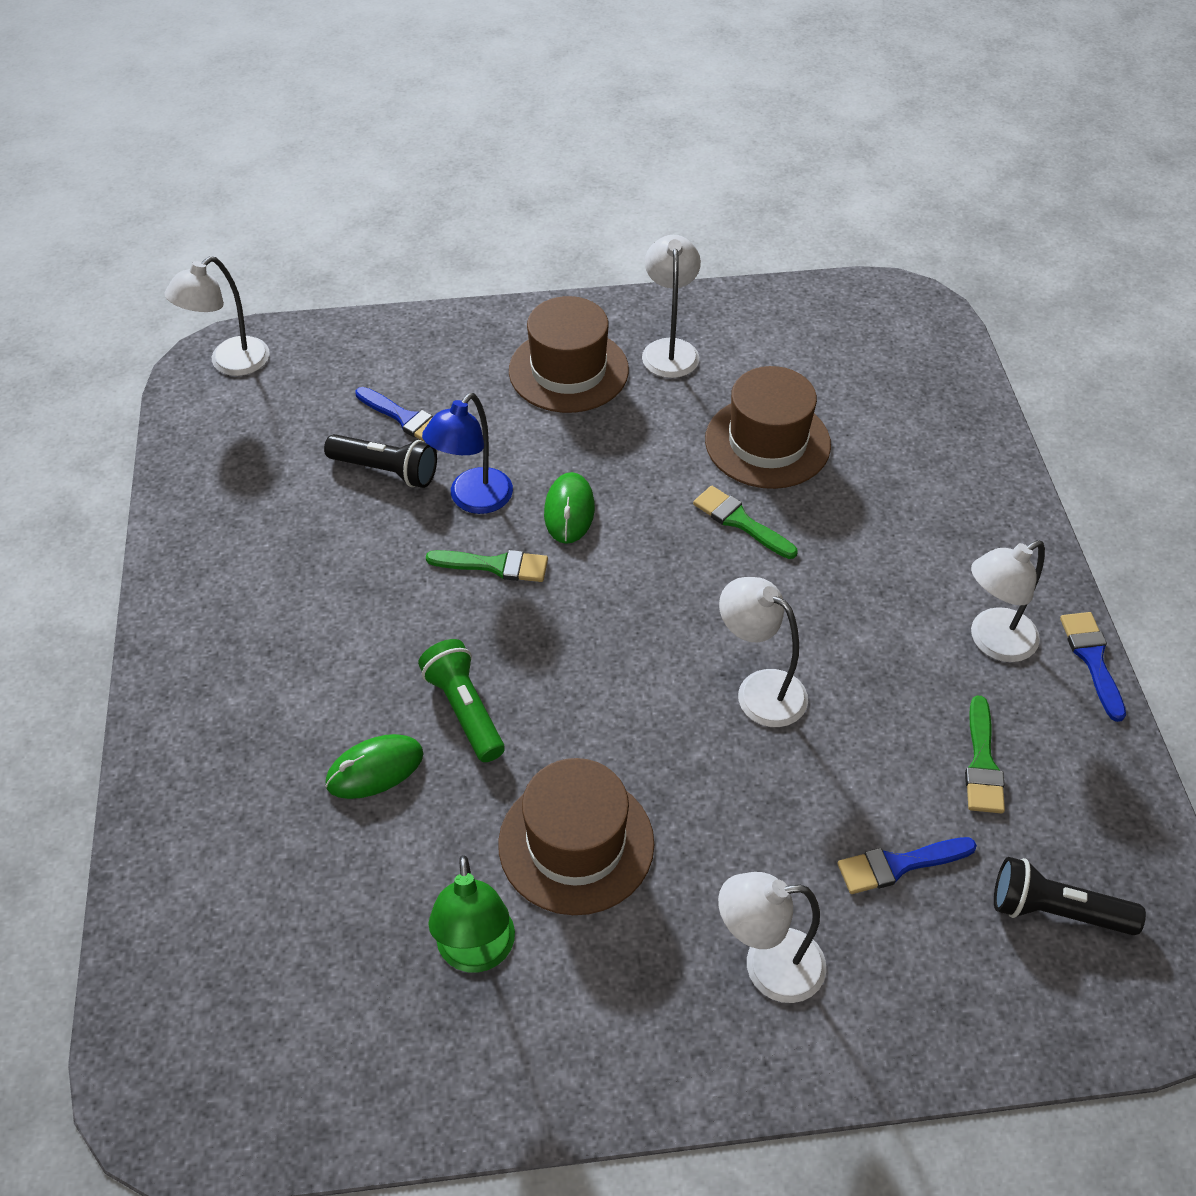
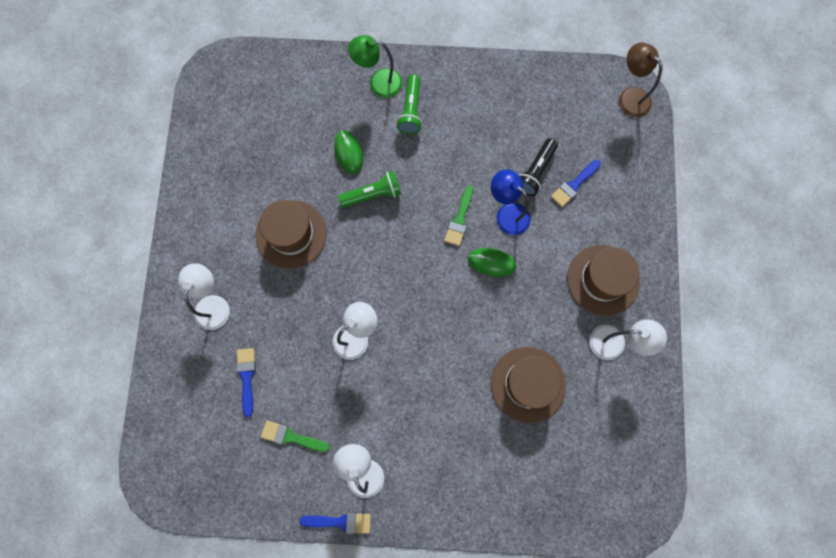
camera: 100 degrees right, 25 degrees up
white lamp [164,256,270,376] -> brown lamp [619,43,663,117]
green lamp [428,855,515,973] -> green lamp moved to [348,35,402,98]
green brush [693,486,797,559] -> none
black flashlight [994,857,1146,935] -> none
none -> green flashlight [396,74,422,134]

